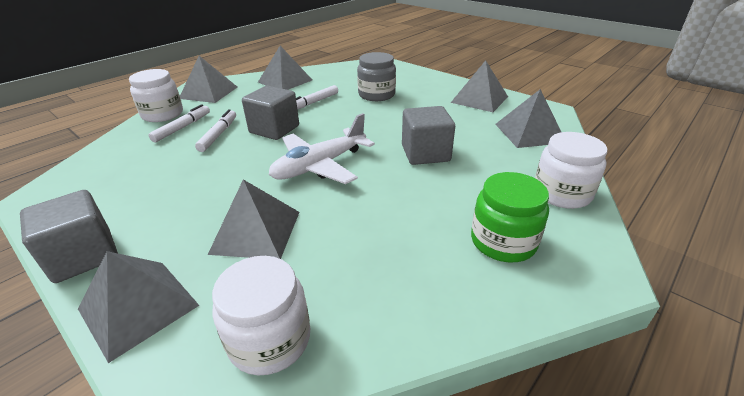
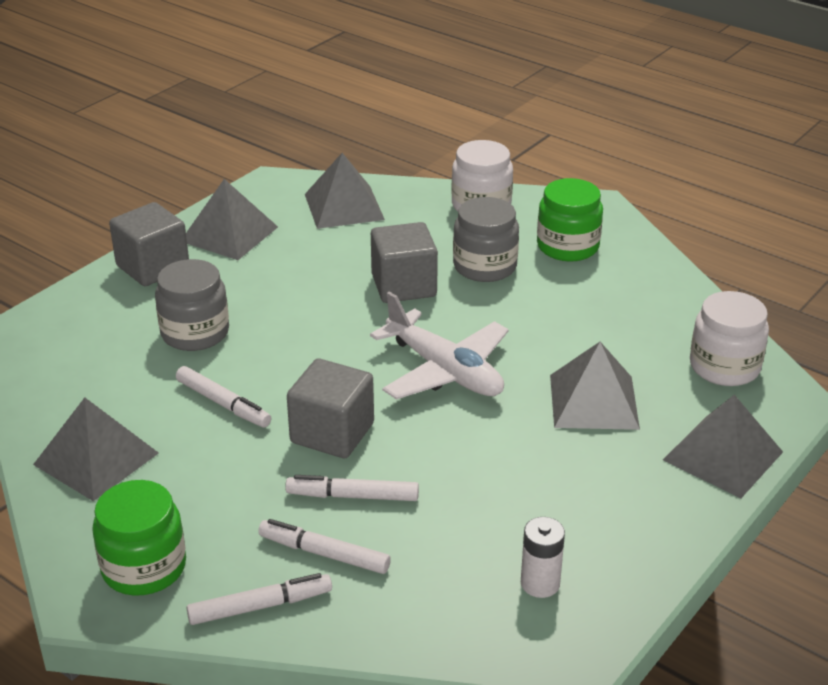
camera: 95 degrees left, 0 degrees up
grey cube [20,190,118,283] -> grey cube moved to [109,202,189,286]
white jar [129,69,183,122] -> white marker [186,573,332,625]
grey pyramid [180,56,237,103] -> green jar [92,480,186,596]
none -> grey jar [453,197,519,282]
none -> white battery [521,517,565,598]

